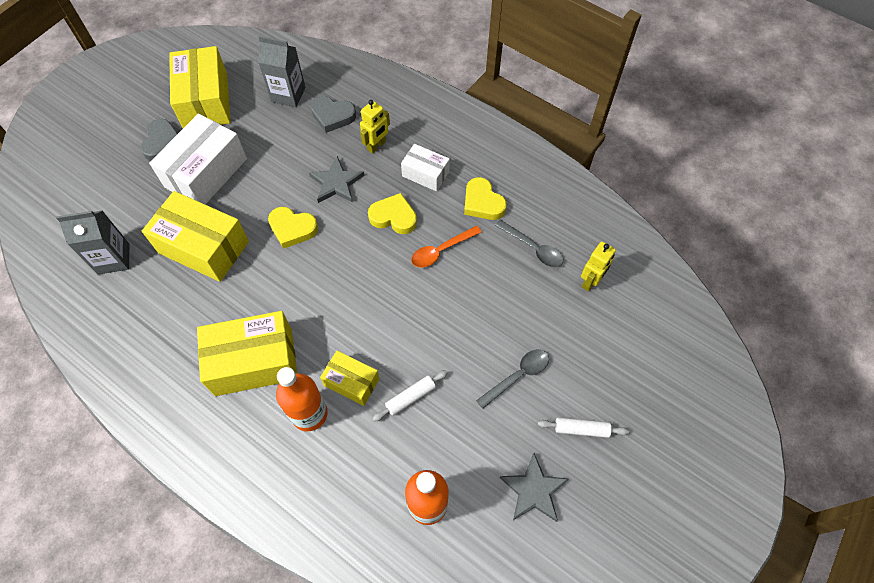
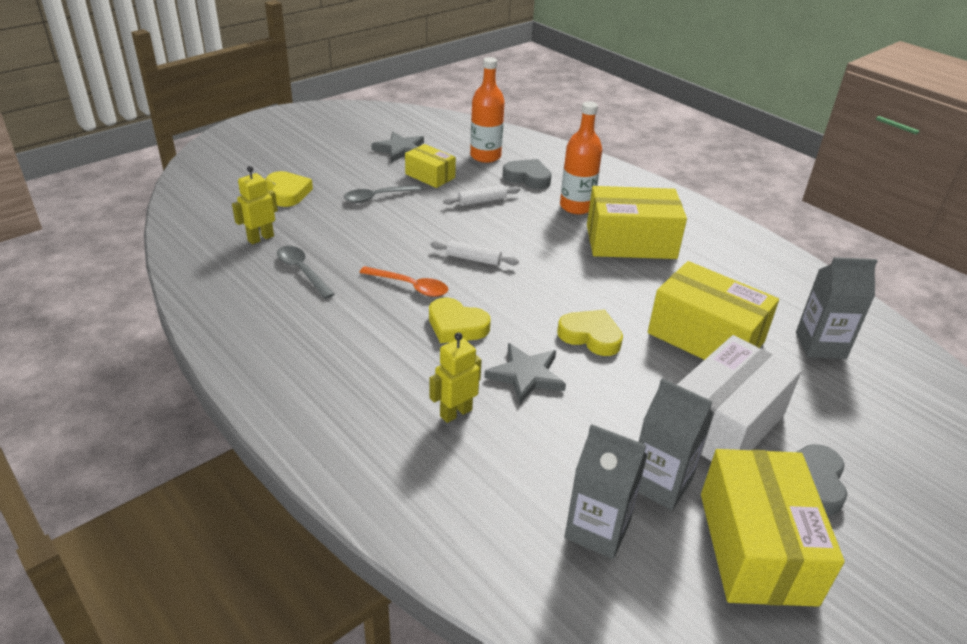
camera: 170 degrees left, 25 degrees down
grey heart [311,96,356,133] -> grey heart moved to [503,159,552,189]
yellow box [320,351,379,406] -> yellow box moved to [405,144,456,188]
white box [401,144,450,191] -> none
orange spoon [411,226,482,268] -> orange spoon turned 45 degrees clockwise [359,266,448,297]
yellow heart [464,177,507,220] -> yellow heart moved to [266,171,313,207]
white rolling pin [538,417,629,438] -> white rolling pin moved to [430,240,519,266]
none -> grey carton [638,378,714,510]

